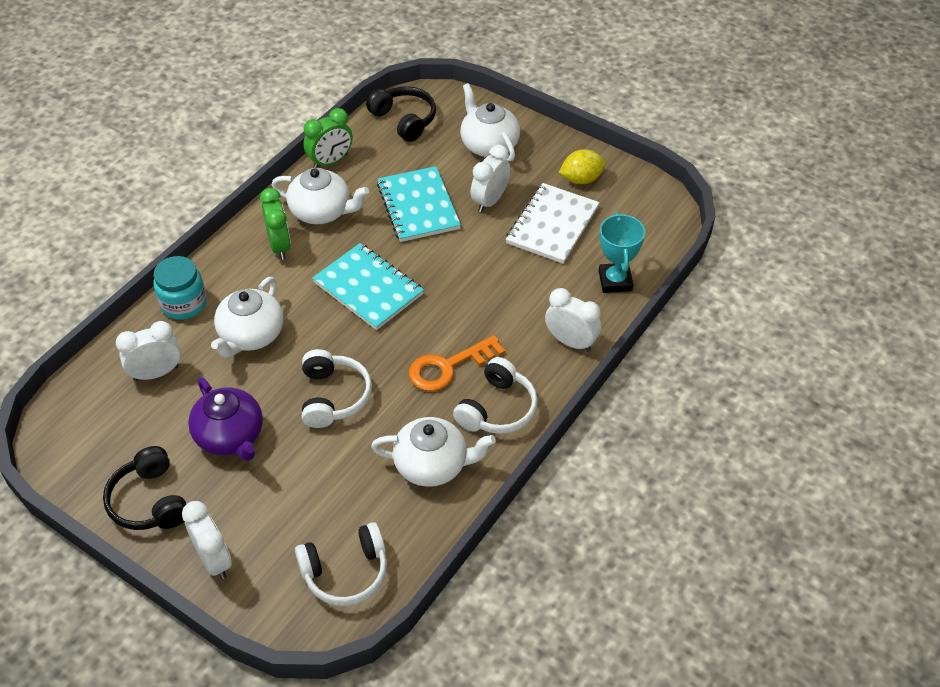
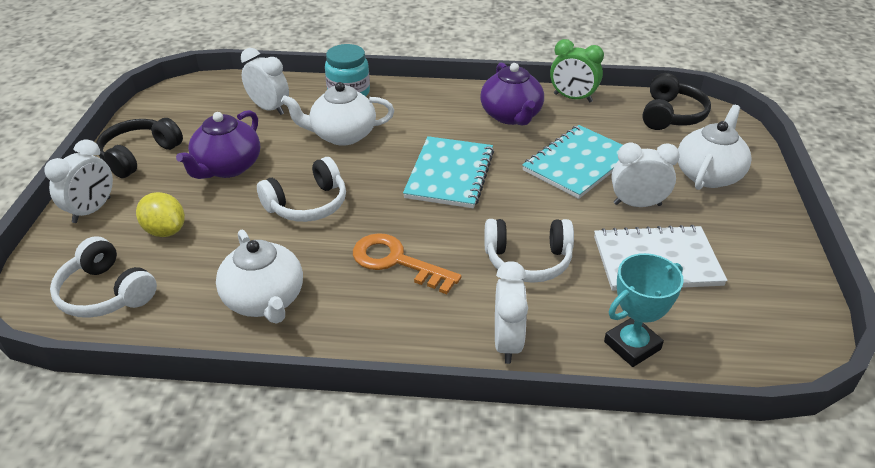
camera: 60 degrees right, 10 degrees down
green clock [260,188,291,260] -> none
white teapot [272,168,369,224] -> purple teapot [480,62,544,125]
white headphones [453,357,538,434] -> white headphones moved to [484,219,574,283]
yellow lemon [559,149,606,184] -> yellow lemon moved to [136,192,185,237]

